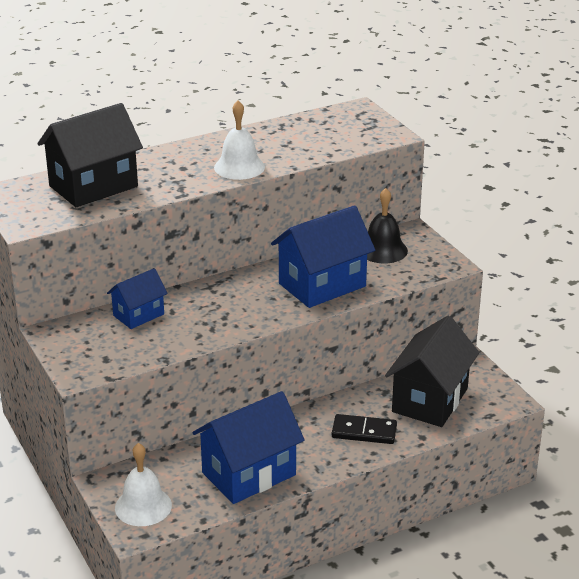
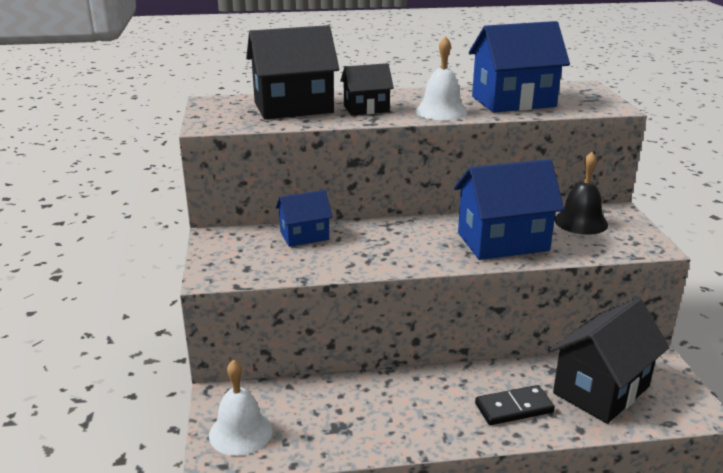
camera: 20 degrees right, 5 degrees down
blue house [192,391,305,504] -> blue house moved to [469,21,570,113]
black domino [332,414,397,444] -> black domino turned 45 degrees counterclockwise [475,385,555,425]
none -> black house [340,63,394,116]

